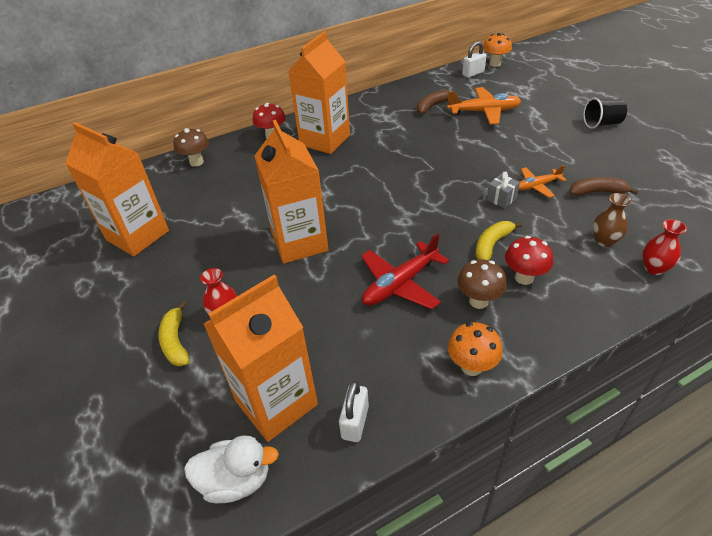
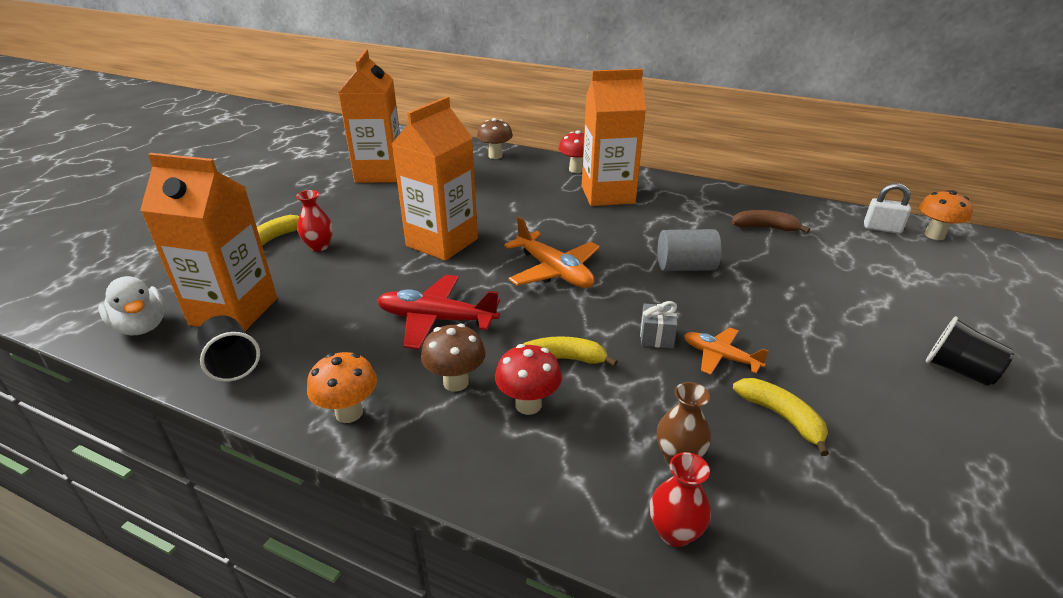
camera: 50 degrees right, 10 degrees down
white padlock [339,381,369,442] -> black cup [197,315,260,382]
orange plane [447,87,521,124] -> orange plane moved to [504,217,600,288]
brown banana [570,177,639,196] -> yellow banana [733,378,829,456]
none -> grey cylinder [658,229,722,271]

